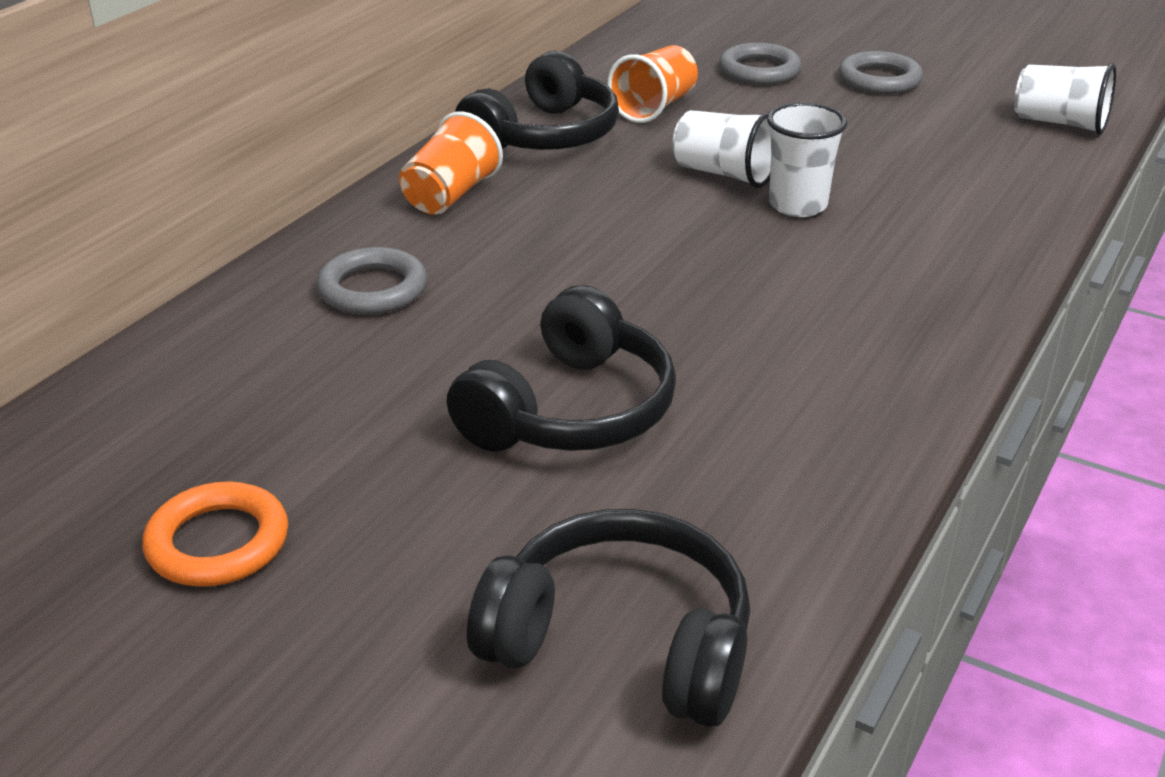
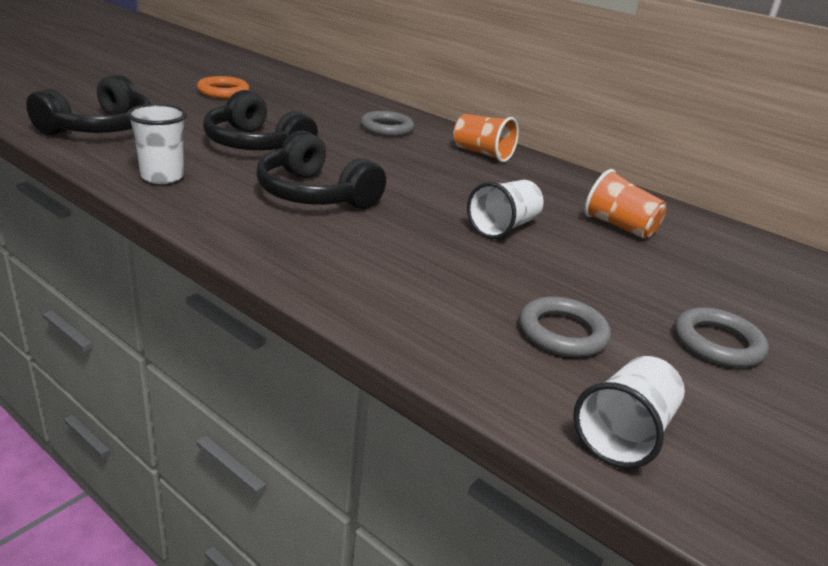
camera: 95 degrees right, 5 degrees down
black headphones [455,51,619,150] -> black headphones moved to [256,130,386,209]
grey ring [719,42,802,85] -> grey ring moved to [519,296,611,357]
white cup [767,102,847,217] -> white cup moved to [127,104,187,184]

